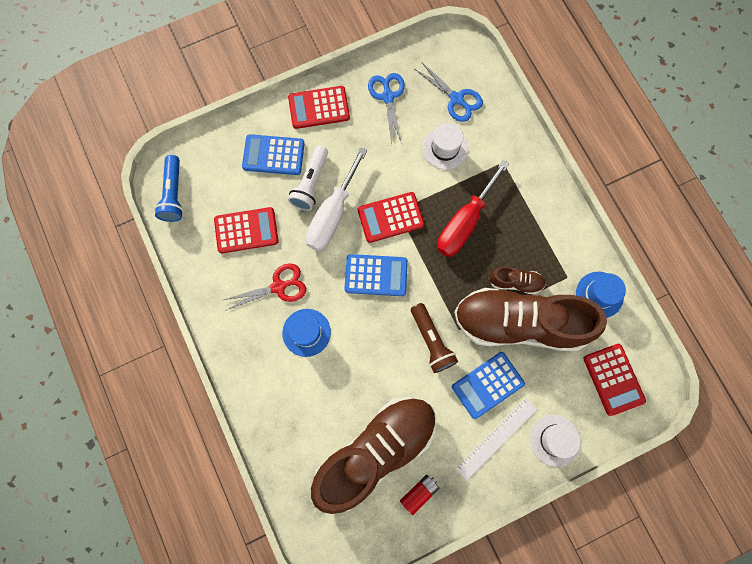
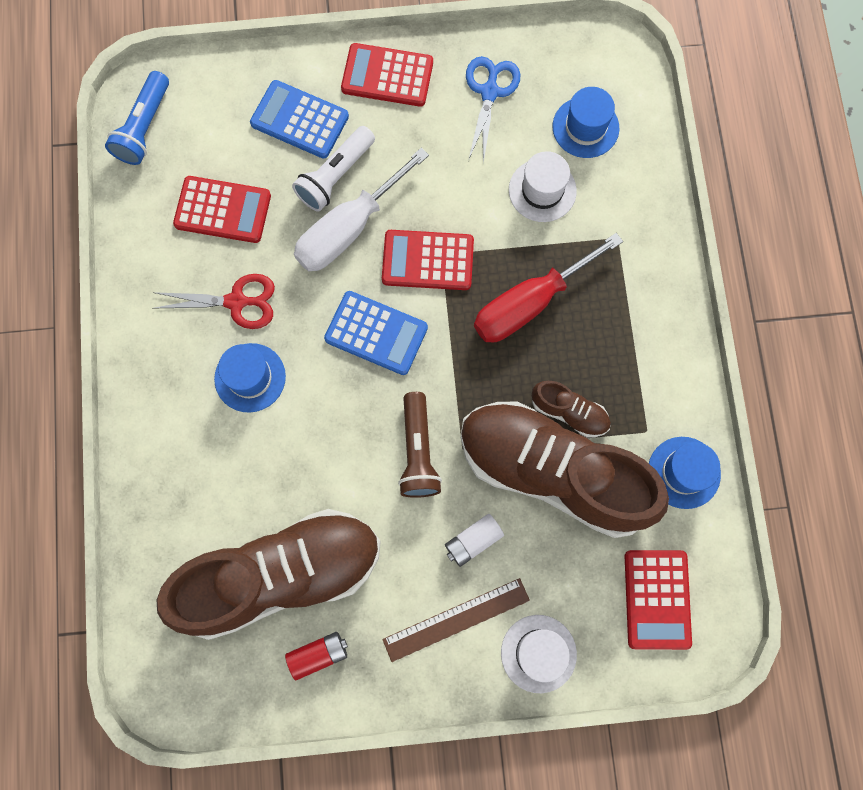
camera: 20 degrees right, 0 degrees up
blue scissors [415,62,483,122] -> blue hat [552,87,619,158]
blue calculator [452,352,525,419] -> white battery [445,514,504,567]
white ruler [456,398,537,480] -> brown ruler [382,578,530,662]

